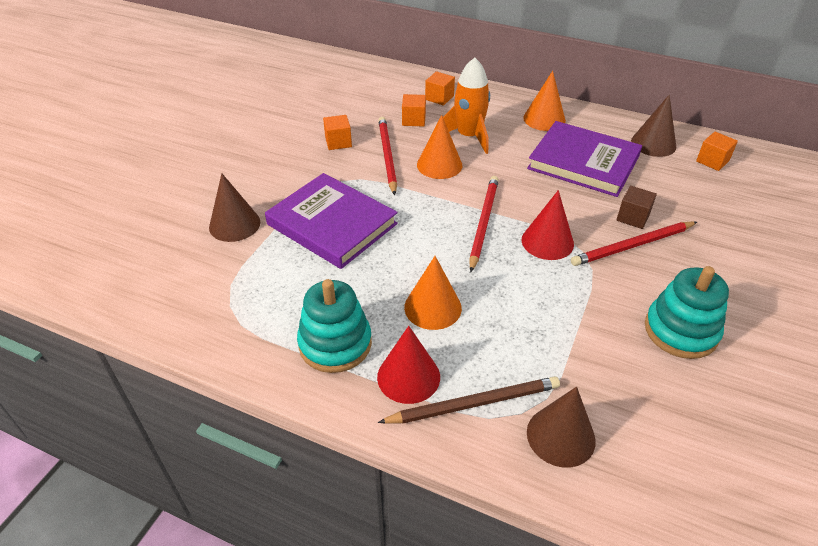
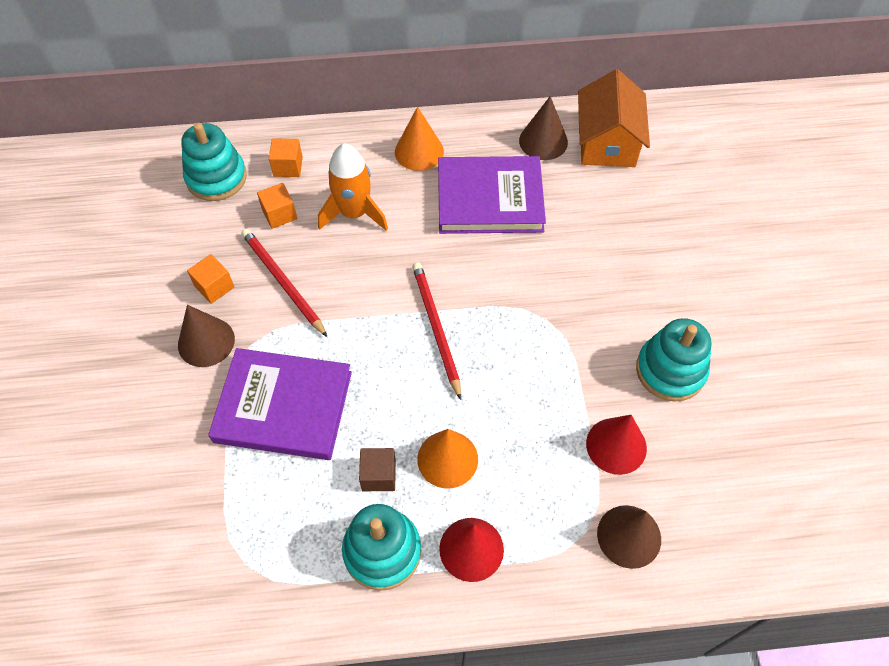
camera: 30 degrees left, 15 degrees up
brown cone [209,174,260,242] -> brown cone moved to [178,305,235,367]
brown pencil [378,376,560,424] -> none
orange cone [417,115,462,179] -> none
red cone [522,190,574,260] -> red cone moved to [586,415,647,475]
red pencil [571,221,697,266] -> none
brown cube [617,186,657,229] -> brown cube moved to [359,448,396,491]
orange cube [696,132,738,171] -> orange house [578,69,650,167]
none -> turquoise stacking toy [181,123,247,201]

